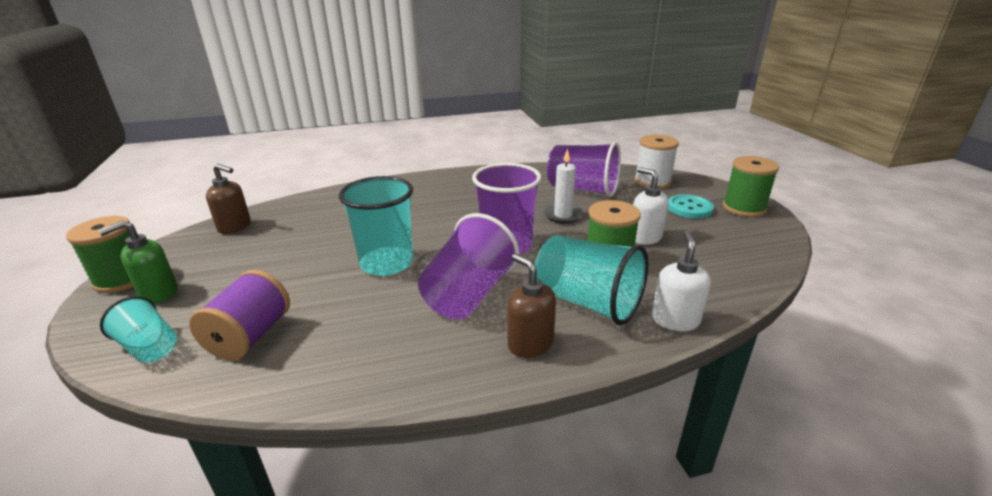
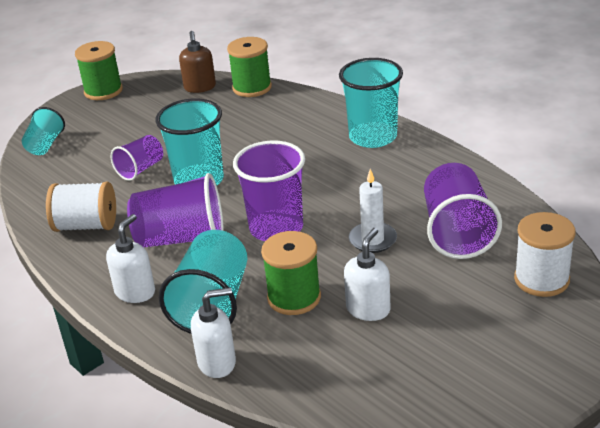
camera: 65 degrees right, 5 degrees up
green soap dispenser [98,220,178,303] -> none
purple spool [189,270,290,361] -> none
brown soap dispenser [508,254,556,358] -> white soap dispenser [106,214,155,303]
turquoise button [668,194,714,218] -> none
green spool [723,156,779,217] -> green spool moved to [227,37,272,97]
none -> white spool [46,182,116,232]
none -> purple cup [111,135,163,181]
none -> turquoise cup [339,58,403,148]

